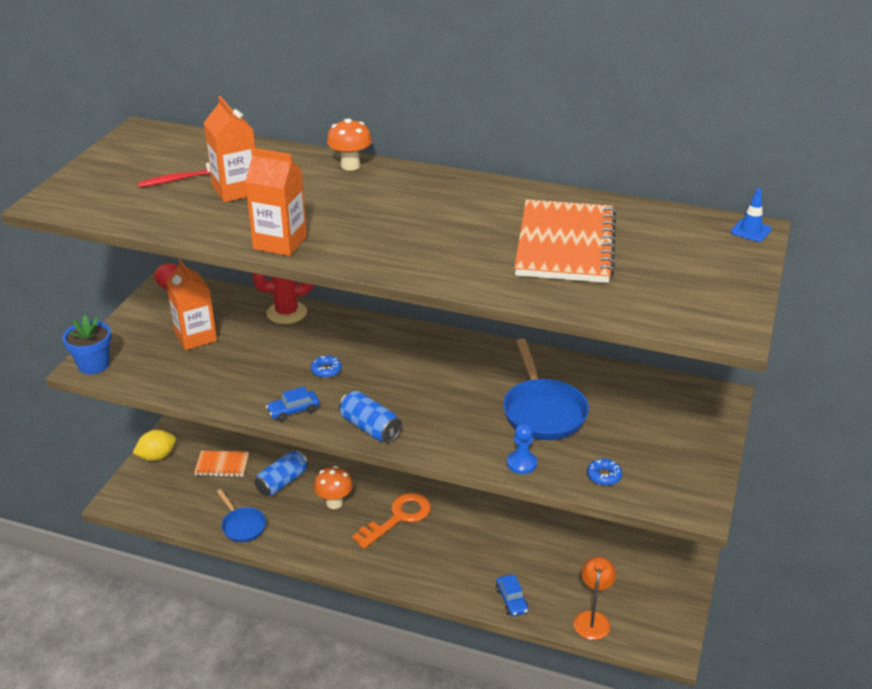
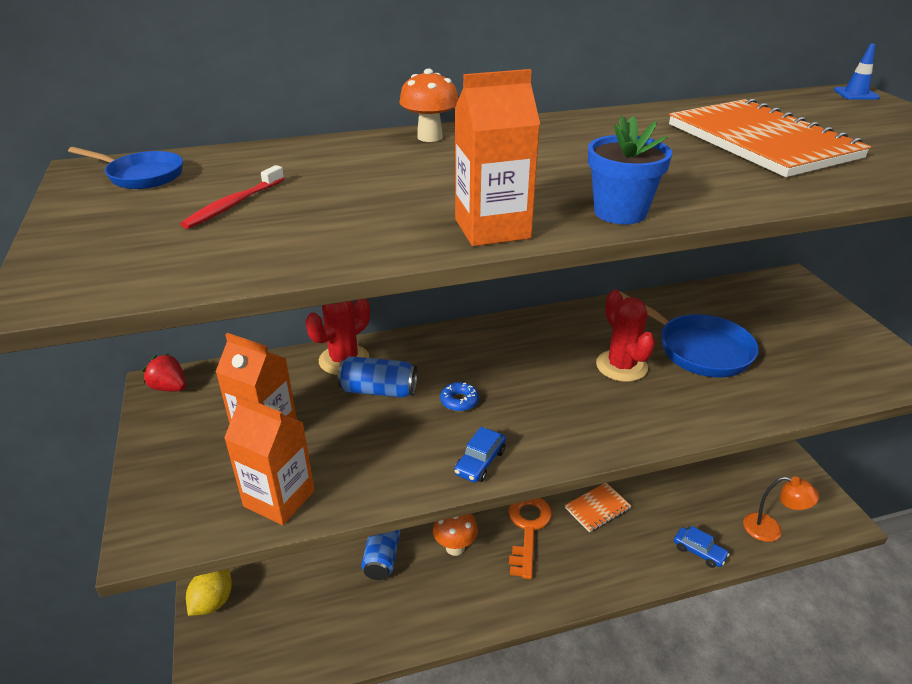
camera: 35 degrees left, 0 degrees up
blue flower pot [63,315,111,375] -> blue flower pot moved to [588,115,672,224]
orange notebook [194,451,249,477] -> orange notebook moved to [565,483,632,532]
orange carton [204,96,255,202] -> orange carton moved to [224,395,315,525]
blue pan [217,489,266,542] -> blue pan moved to [68,147,183,189]
blue can [339,391,402,443] -> blue can moved to [337,356,417,398]
blue pawn [507,423,537,474] -> none
orange lamp [574,556,616,640] -> orange lamp turned 135 degrees clockwise [743,476,819,542]
blue donut [587,459,622,486] -> none
none -> red cactus [596,290,655,382]

